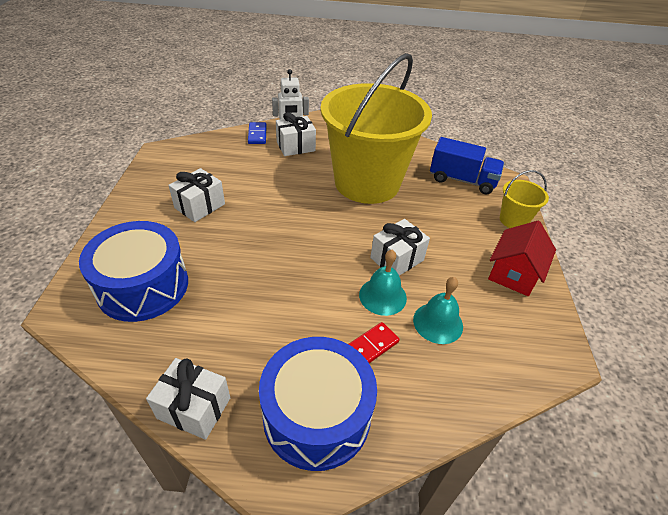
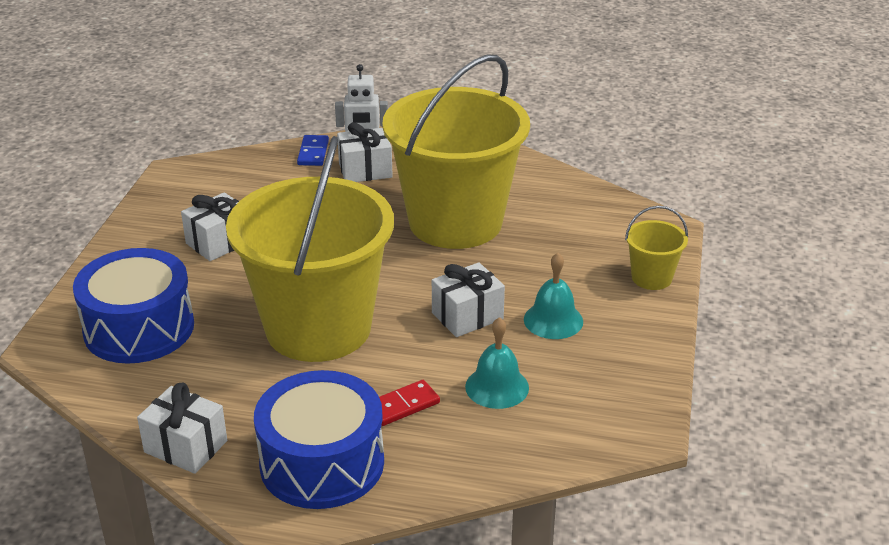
camera: 10 degrees right, 10 degrees down
turquoise bell [359,250,407,316] -> turquoise bell moved to [524,253,583,339]
blue truck [430,137,504,194] -> none
red house [488,221,556,296] -> none
none -> yellow bucket [226,136,394,362]

